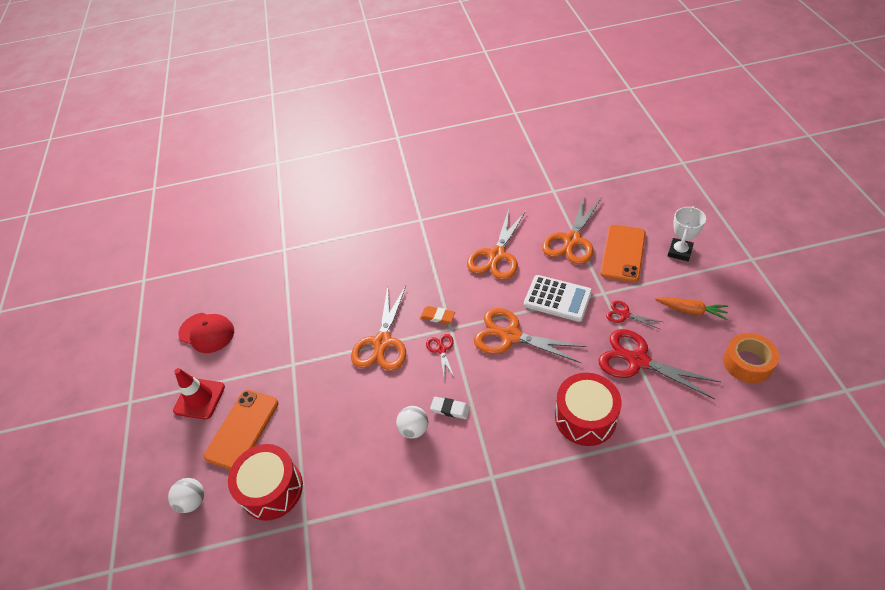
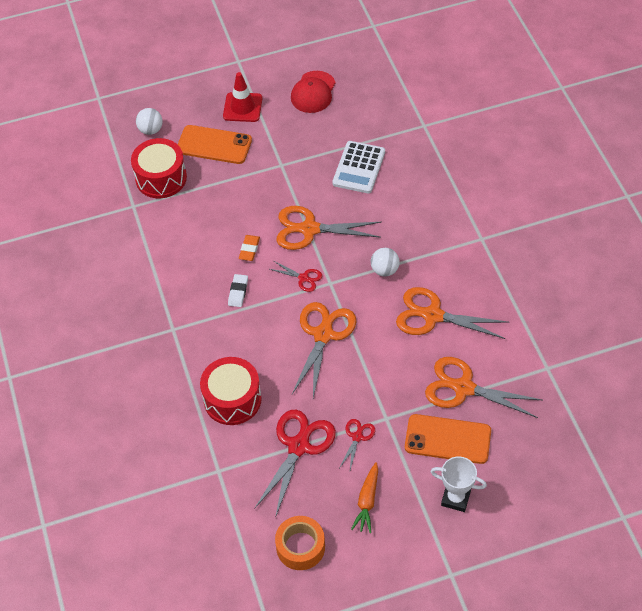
camera: 80 degrees right, 5 degrees up
white ball [396,406,428,439] -> white ball moved to [371,248,400,277]
orange eraser [420,306,455,324] -> orange eraser moved to [239,235,260,261]
red scissors [426,334,455,381] -> red scissors turned 45 degrees clockwise [270,261,322,292]
white calculator [524,275,592,322] -> white calculator moved to [332,141,385,194]

